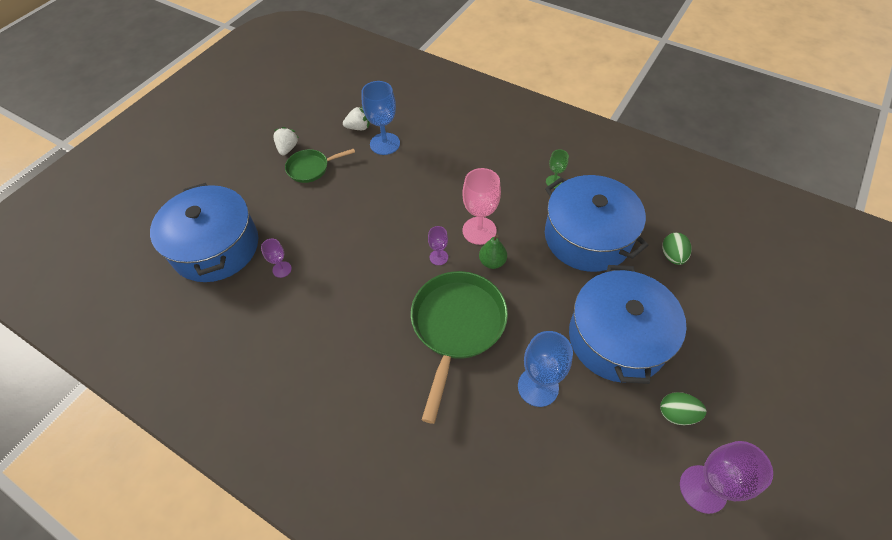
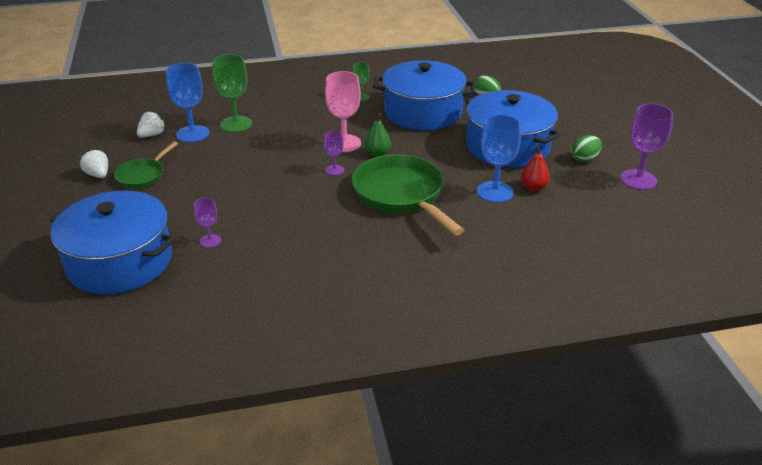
camera: 45 degrees left, 20 degrees down
none -> green goblet [212,54,252,132]
none -> red pear [521,145,550,191]

